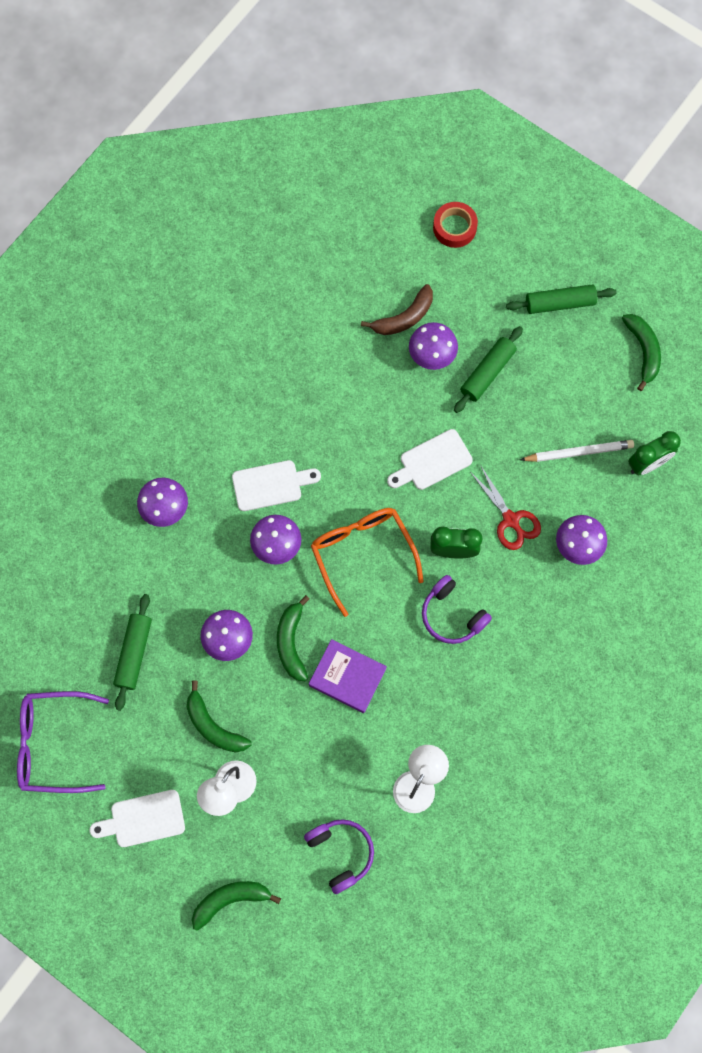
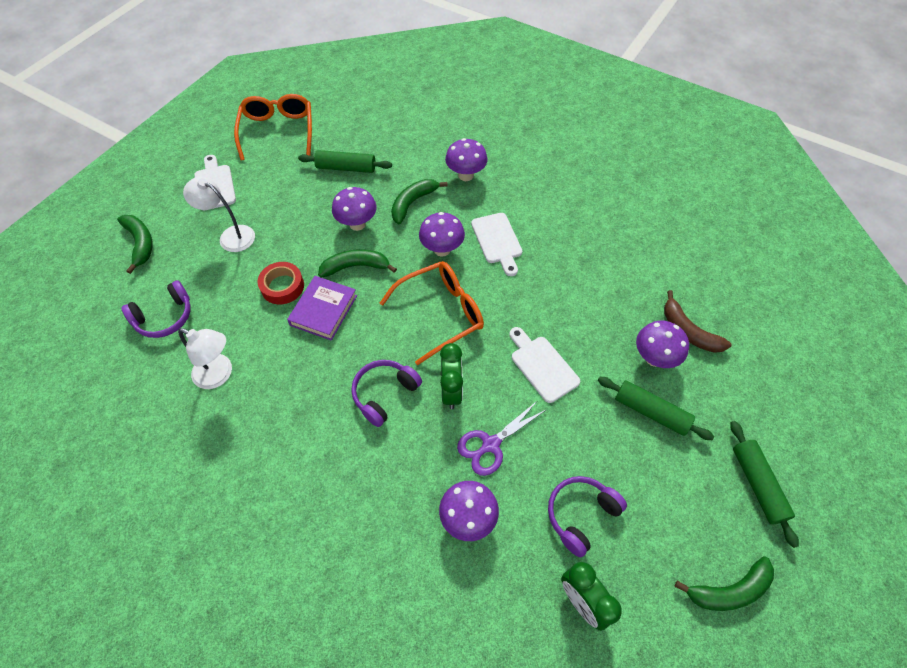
camera: 85 degrees right, 15 degrees down
purple glasses [17,691,109,793] -> orange glasses [234,94,312,160]
green banana [187,681,252,752] -> green banana moved to [391,179,448,224]
red tape [433,202,478,248] -> red tape moved to [258,262,304,304]
red scissors [470,466,541,550] -> purple scissors [457,401,547,476]
white pencil [520,440,634,462] -> purple headphones [548,476,627,557]

